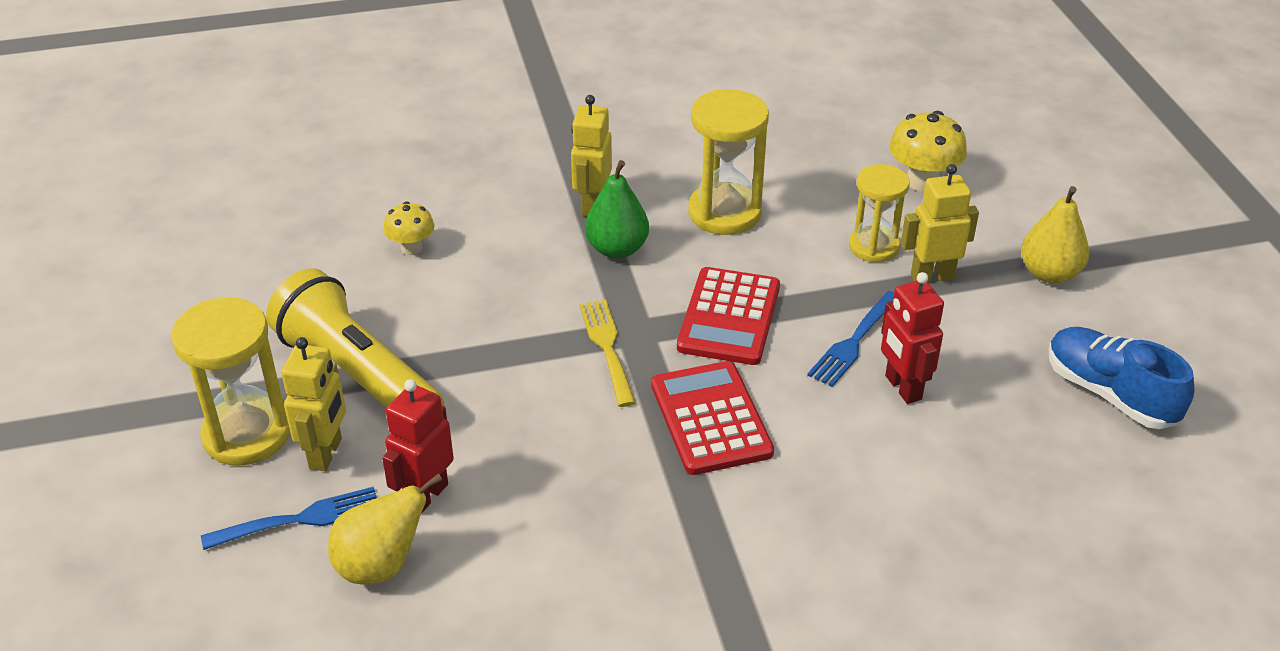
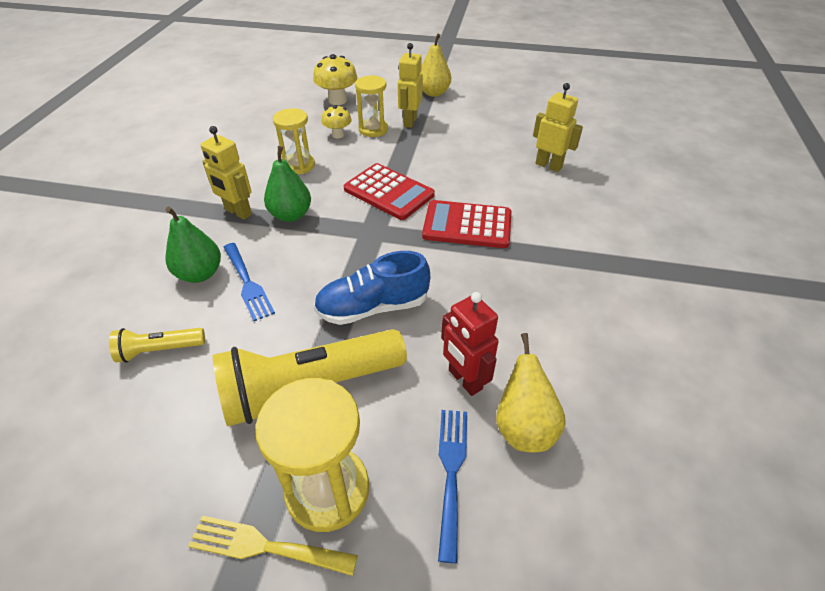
camera: 65 degrees left, 5 degrees up
yellow robot [281,337,346,471] -> yellow robot moved to [533,83,583,172]
yellow mushroom [384,202,434,255] -> yellow mushroom moved to [321,105,352,138]
yellow fork [579,300,636,407] -> yellow fork moved to [188,515,358,576]
yellow hourglass [688,89,769,235] -> yellow hourglass [273,108,315,174], size x0.67
blue fork [807,291,894,387] -> blue fork moved to [223,243,275,321]
red robot [881,272,944,404] -> none
blue shoe [1049,327,1194,429] -> blue shoe moved to [313,251,430,325]
none -> yellow flashlight [109,328,205,363]
none -> green pear [165,207,221,283]

